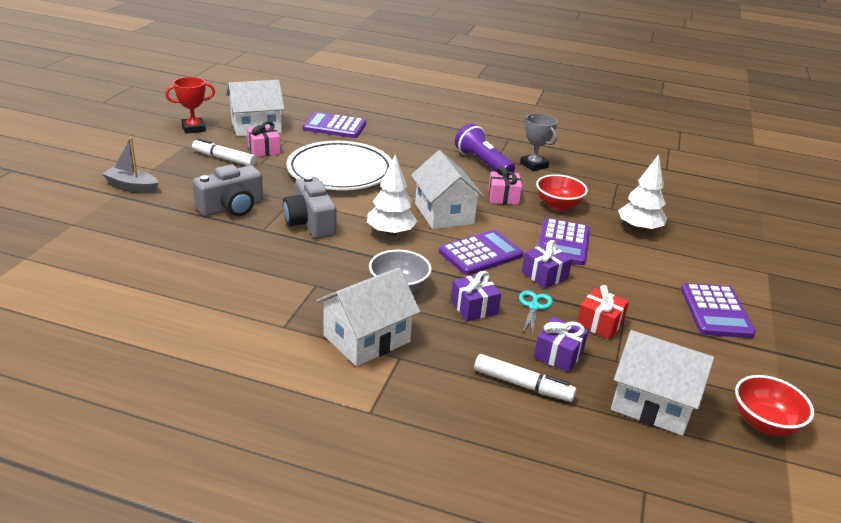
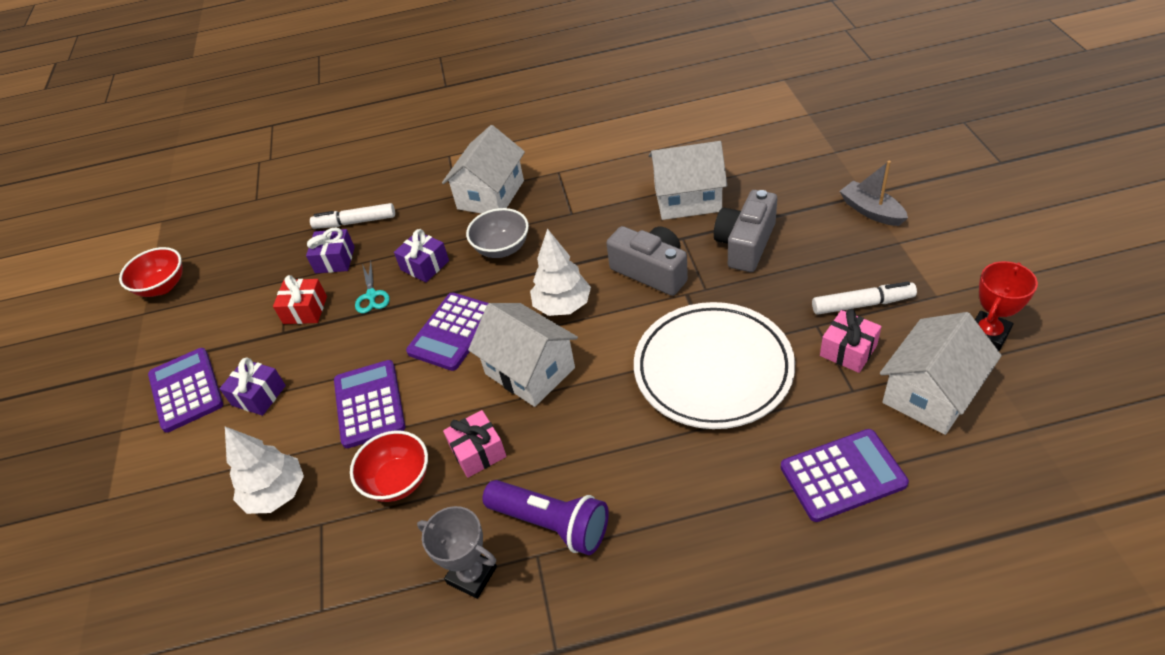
camera: 160 degrees right, 15 degrees up
grey boat [102,137,159,193] -> grey boat turned 120 degrees counterclockwise [840,161,908,226]
purple gift [522,240,572,288] -> purple gift moved to [220,357,286,416]
white house [611,330,714,436] -> white house moved to [649,141,727,220]

